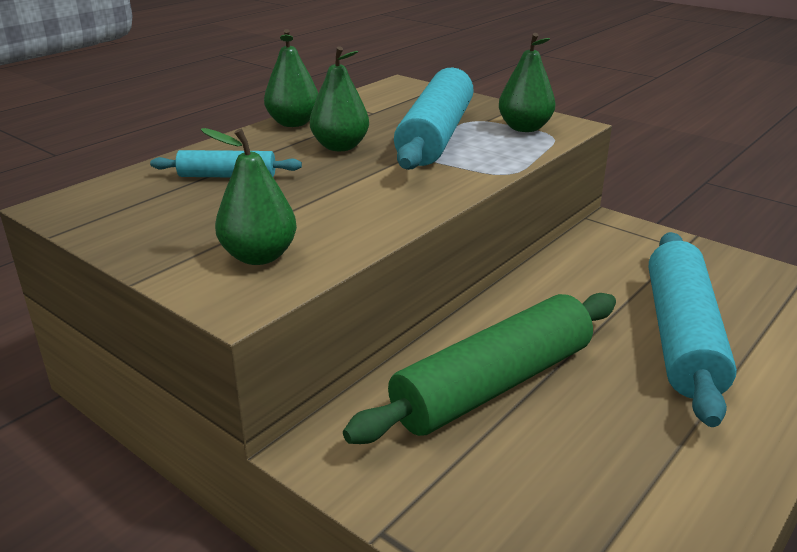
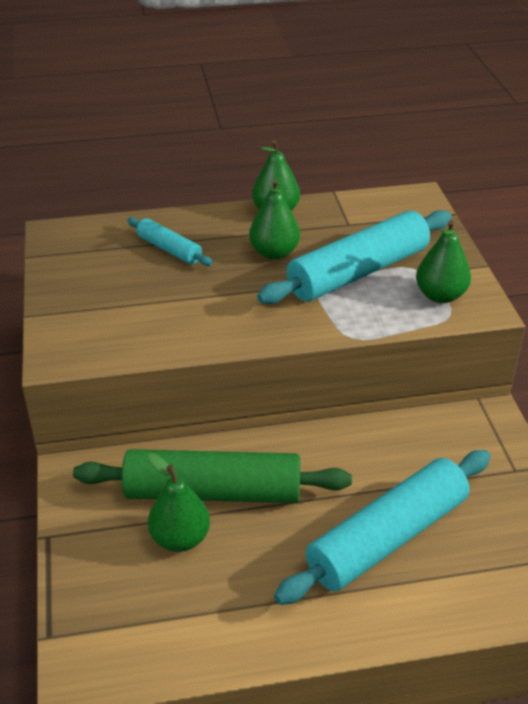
camera: 40 degrees right, 10 degrees up
green pear [201,128,297,265] -> green pear moved to [148,453,210,552]

